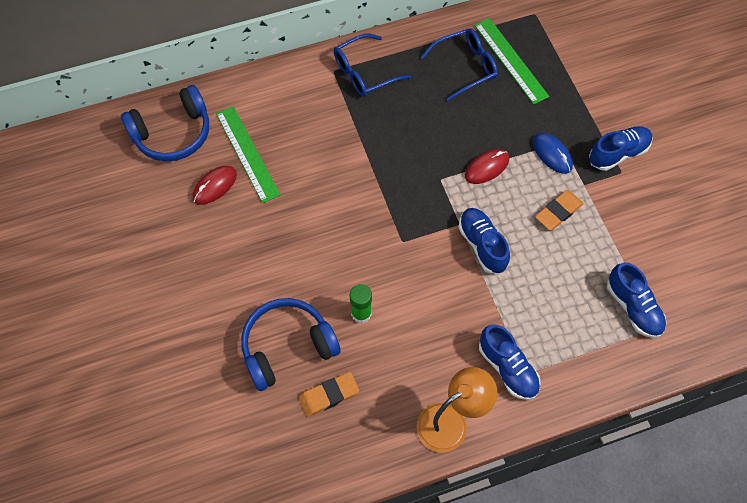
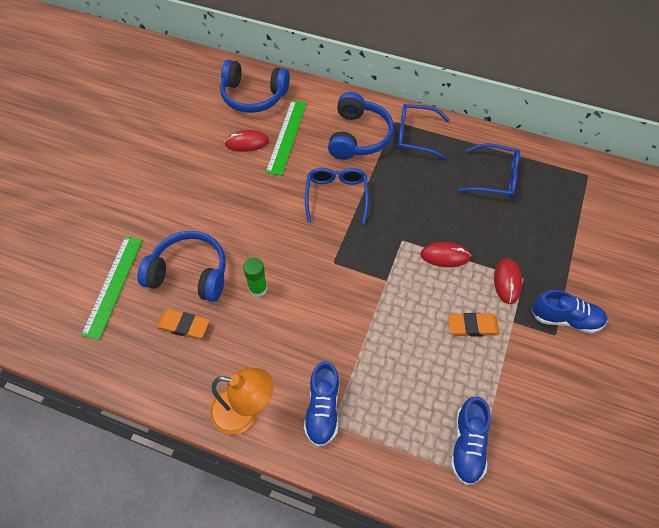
camera: 40 degrees right, 5 degrees down
blue shoe [458,208,510,273] -> none
green ruler [474,18,549,104] -> green ruler moved to [81,236,142,340]
blue mouse [533,133,573,174] -> red mouse [494,258,522,304]
none -> blue glasses [305,168,369,224]
none -> blue headphones [328,92,394,160]

